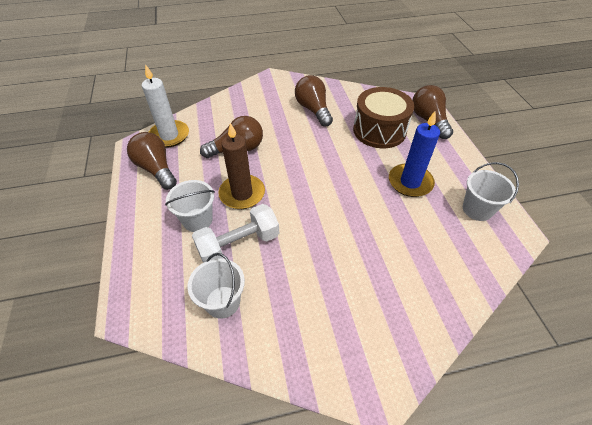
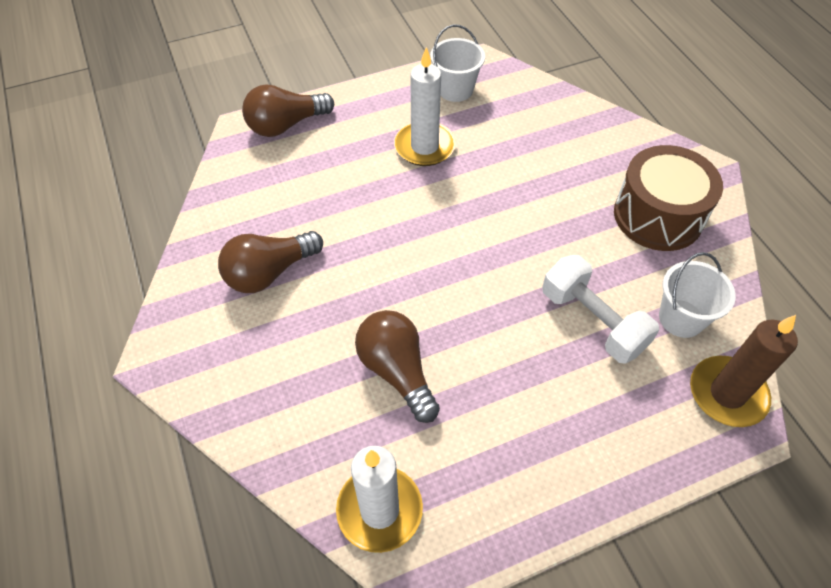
camera: 100 degrees left, 5 degrees up
brown light bulb [127,132,177,190] -> none
white bucket [165,180,215,232] -> none
brown candle [218,123,265,209] -> brown candle moved to [690,315,798,427]
brown drum [353,87,414,148] -> brown drum moved to [614,145,723,251]
blue candle [389,111,440,197] -> white candle [394,47,456,166]

